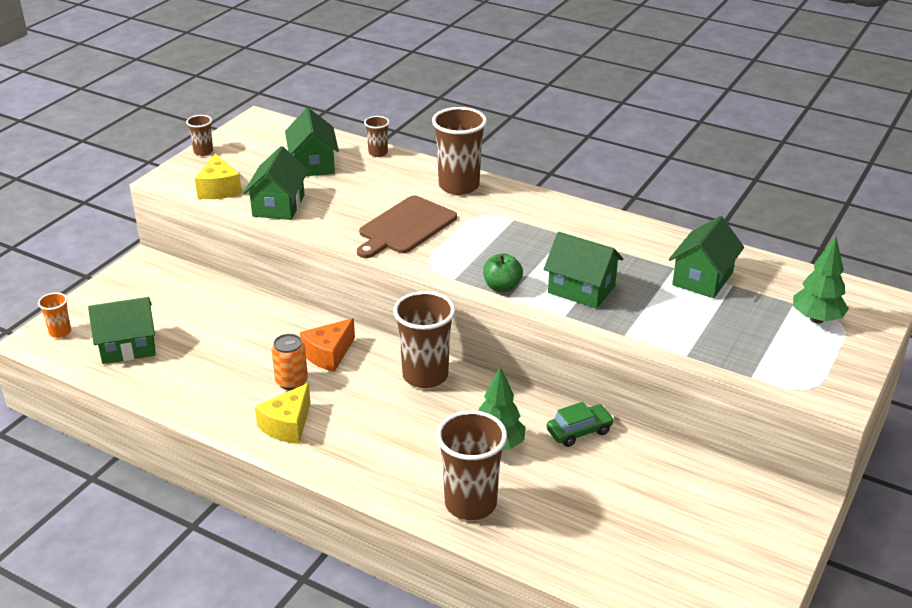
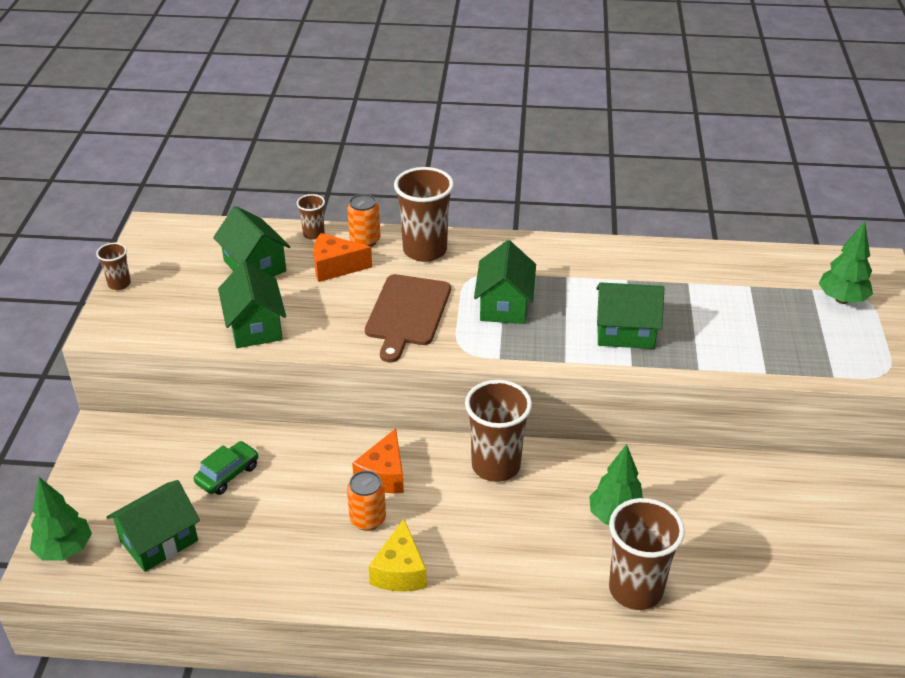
camera: 25 degrees left, 5 degrees up
orange cup [38,292,71,338] -> green tree [30,477,92,561]
yellow cheese [195,153,242,199] -> none
green apple [483,253,523,292] -> none
green car [546,402,614,447] -> green car moved to [194,441,259,495]
green house [669,216,744,298] -> green house moved to [474,240,536,324]
none -> orange cheese [313,233,372,282]
none -> orange can [347,194,381,247]

